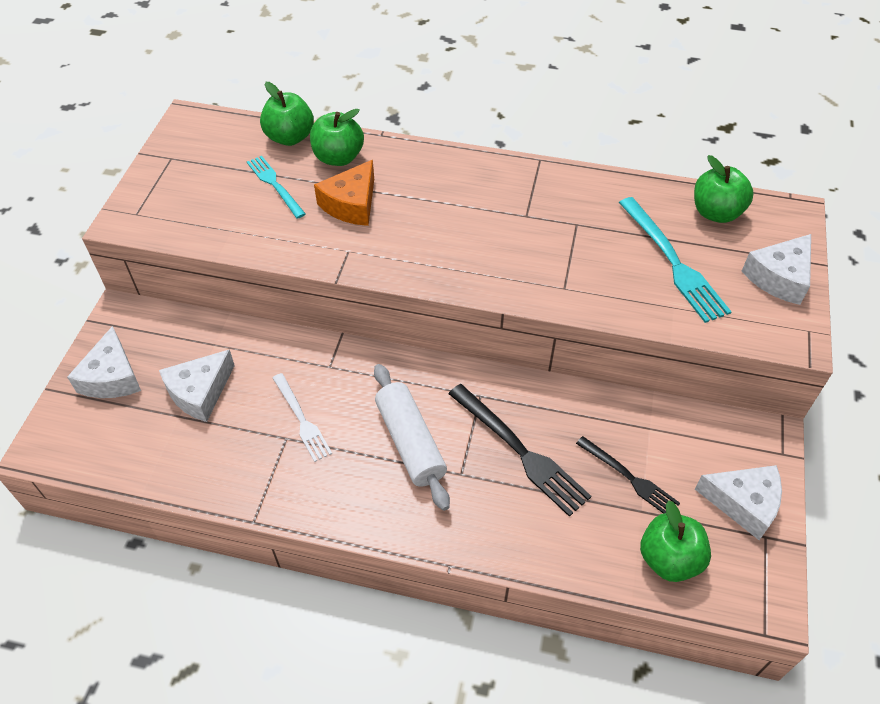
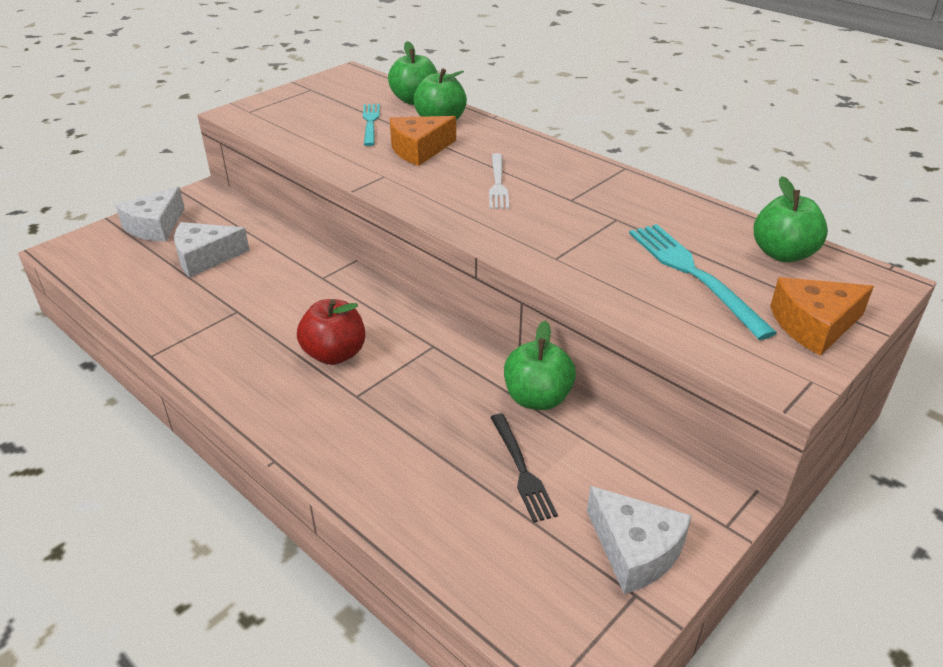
camera: 30 degrees right, 15 degrees down
white fork [273,373,332,462] -> white fork moved to [489,153,509,209]
white rolling pin [374,364,450,511] -> red apple [297,299,365,365]
black fork [448,384,591,517] -> none
turquoise fork [619,197,732,323] -> turquoise fork turned 150 degrees clockwise [629,224,777,340]
green apple [640,500,711,582] -> green apple moved to [504,321,576,410]
white cheese [742,234,811,305] -> orange cheese [770,277,874,356]

